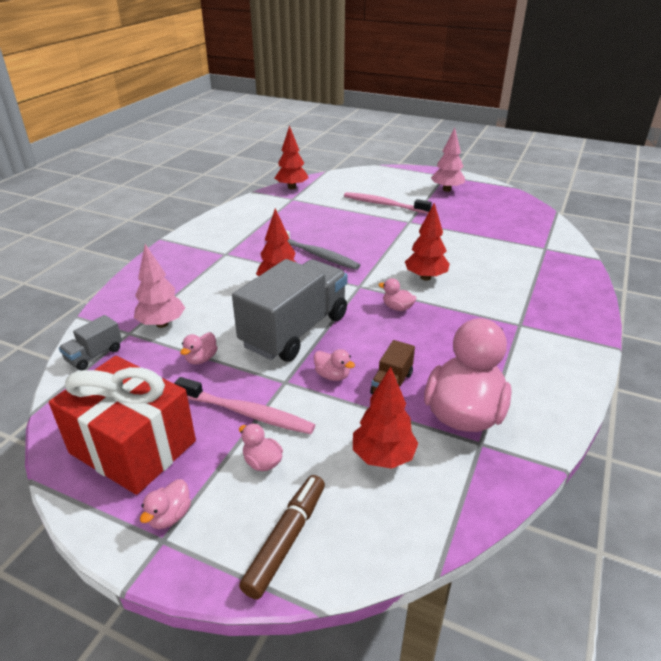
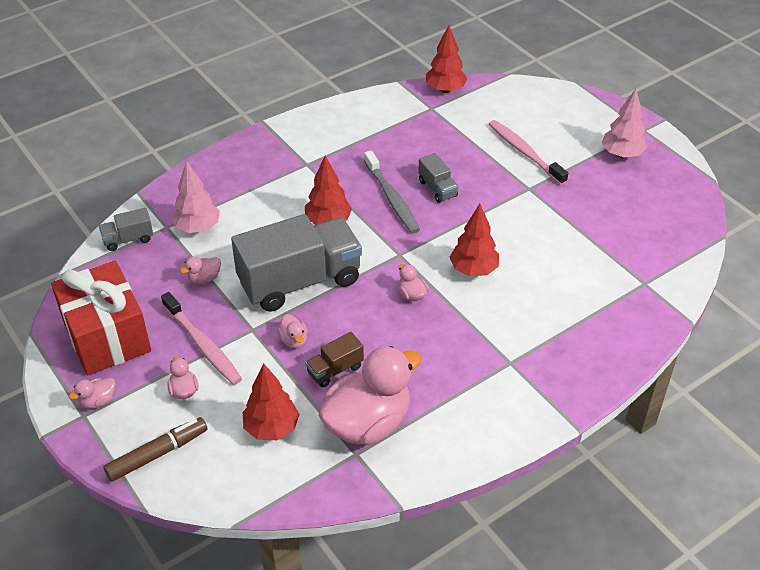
camera: 30 degrees right, 10 degrees up
none -> grey truck [418,153,458,203]

